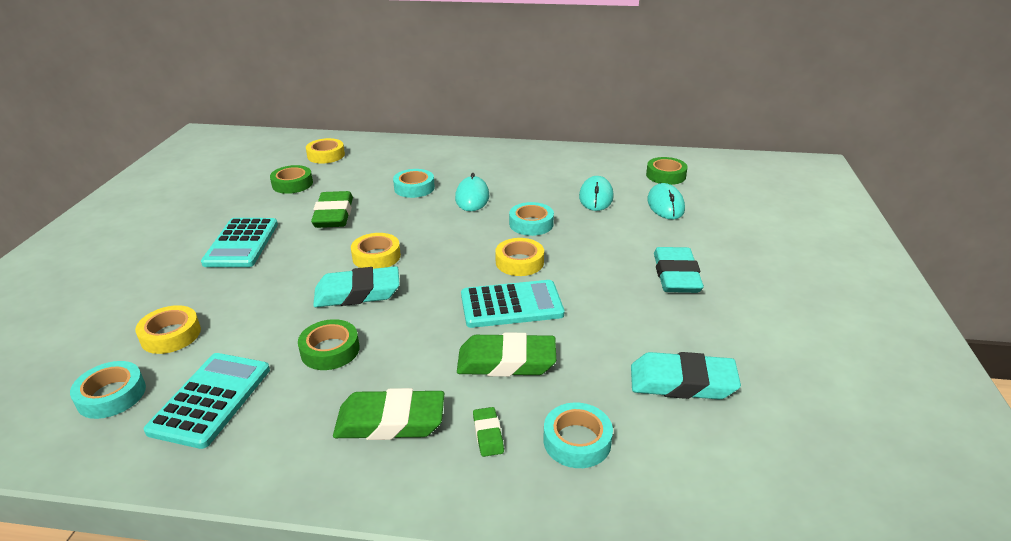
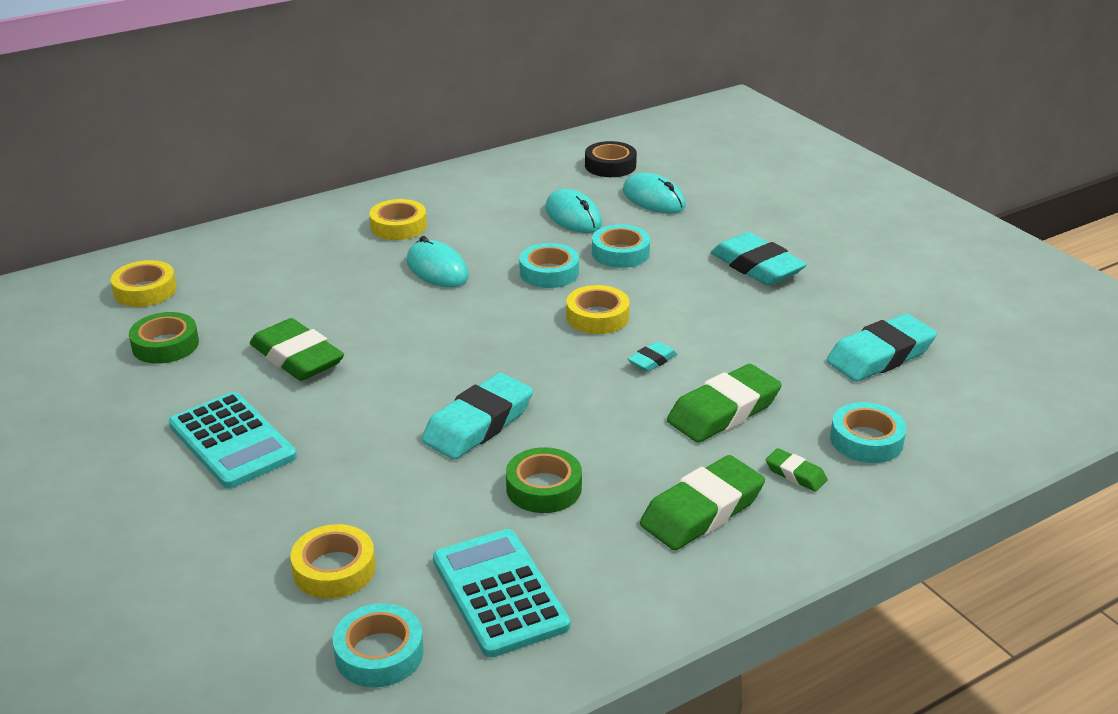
camera: 40 degrees left, 0 degrees up
yellow tape [351,233,401,269] -> yellow tape moved to [369,199,427,240]
turquoise tape [393,169,435,198] -> turquoise tape moved to [592,224,650,268]
turquoise calculator [461,280,564,328] -> turquoise eraser [628,341,677,372]
green tape [646,157,688,185] -> black tape [585,141,637,177]

